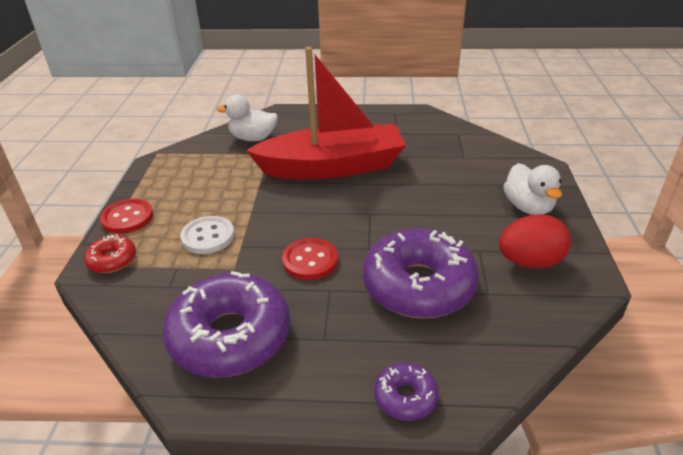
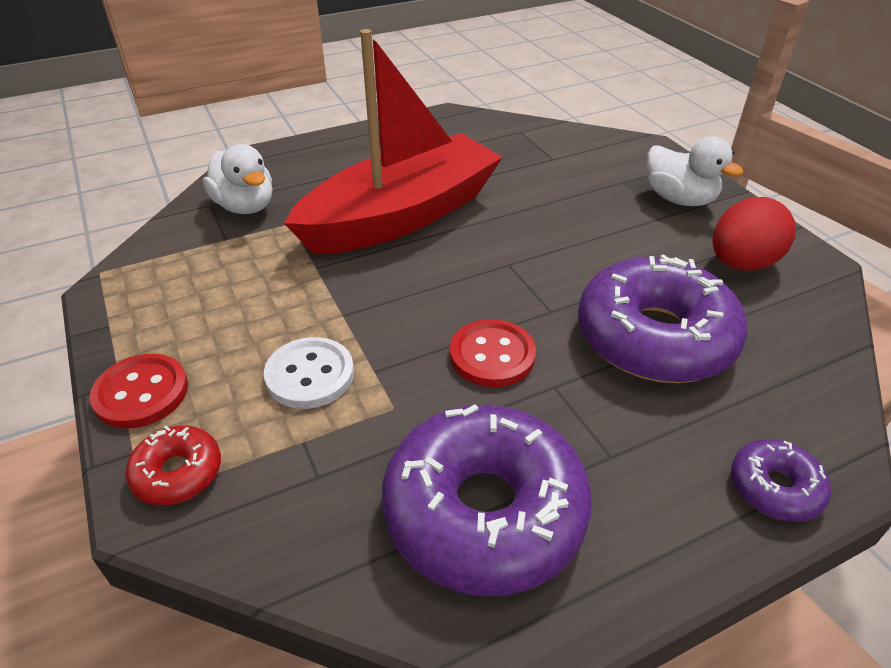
camera: 30 degrees left, 5 degrees up
white duck [216,94,278,141] -> white duck turned 105 degrees counterclockwise [203,144,273,214]

